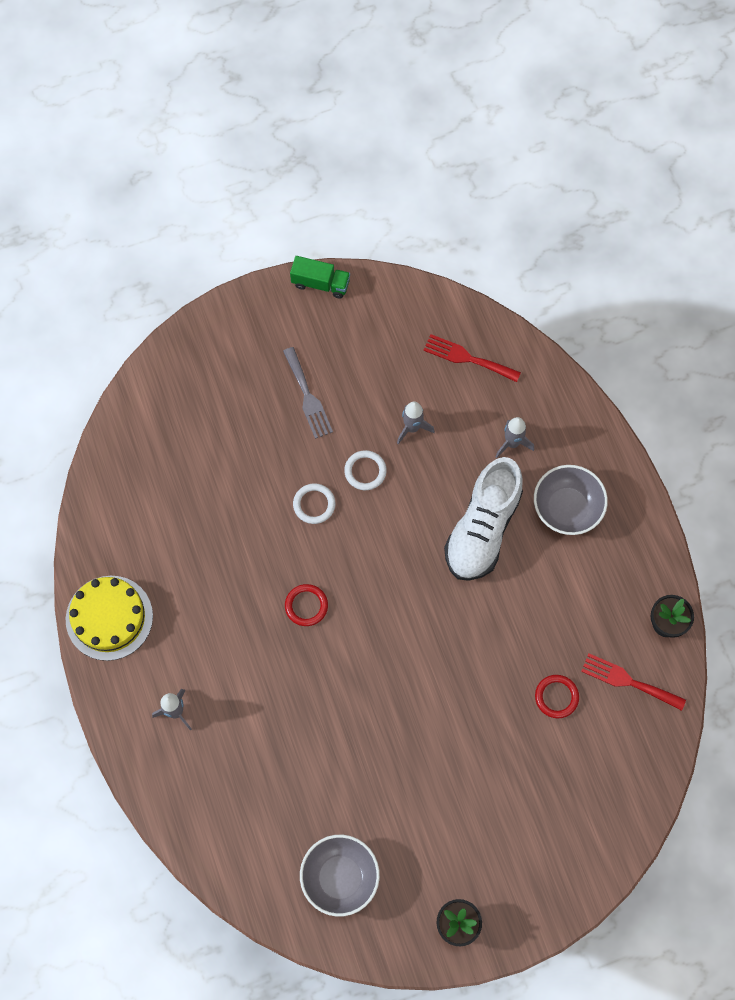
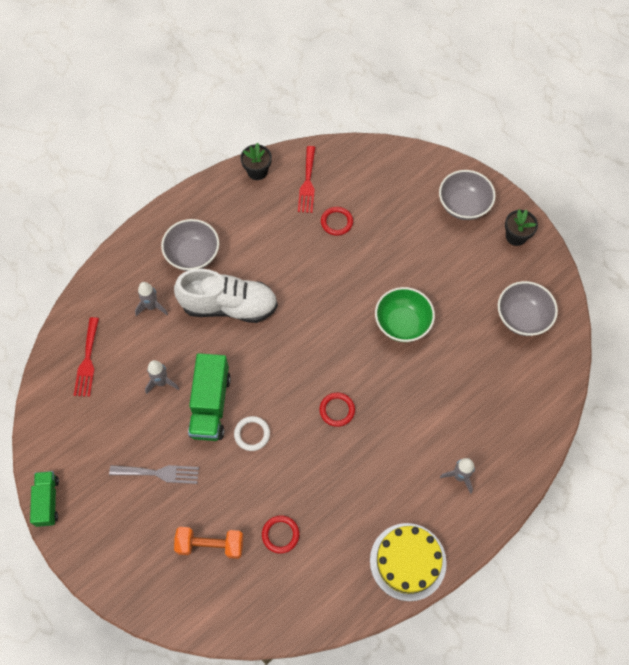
camera: 110 degrees left, 5 degrees down
grey fork [283,347,333,439] -> grey fork turned 45 degrees clockwise [109,465,199,484]
white ring [344,450,387,490] -> green truck [188,353,231,441]
none -> orange dumbbell [174,527,243,559]
none -> red ring [262,515,299,554]
none -> green bowl [375,287,435,342]
none -> grey bowl [439,170,496,220]

